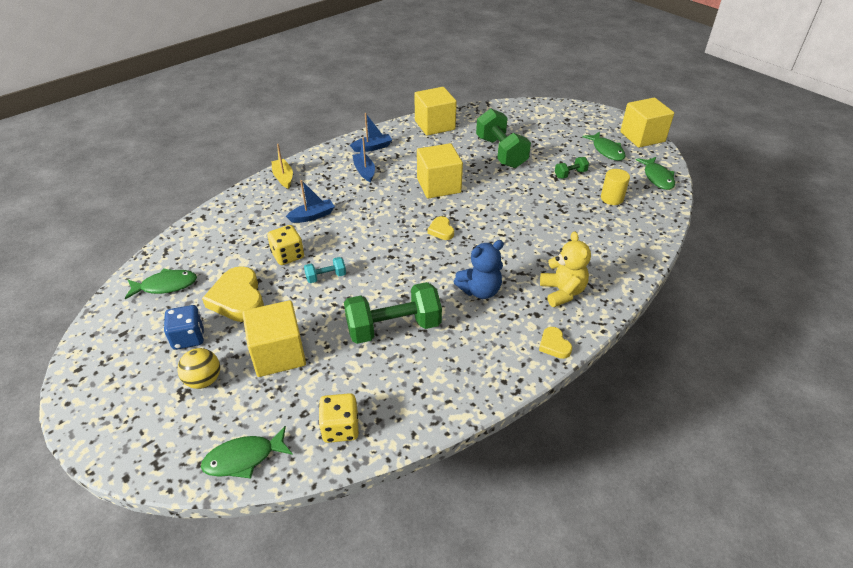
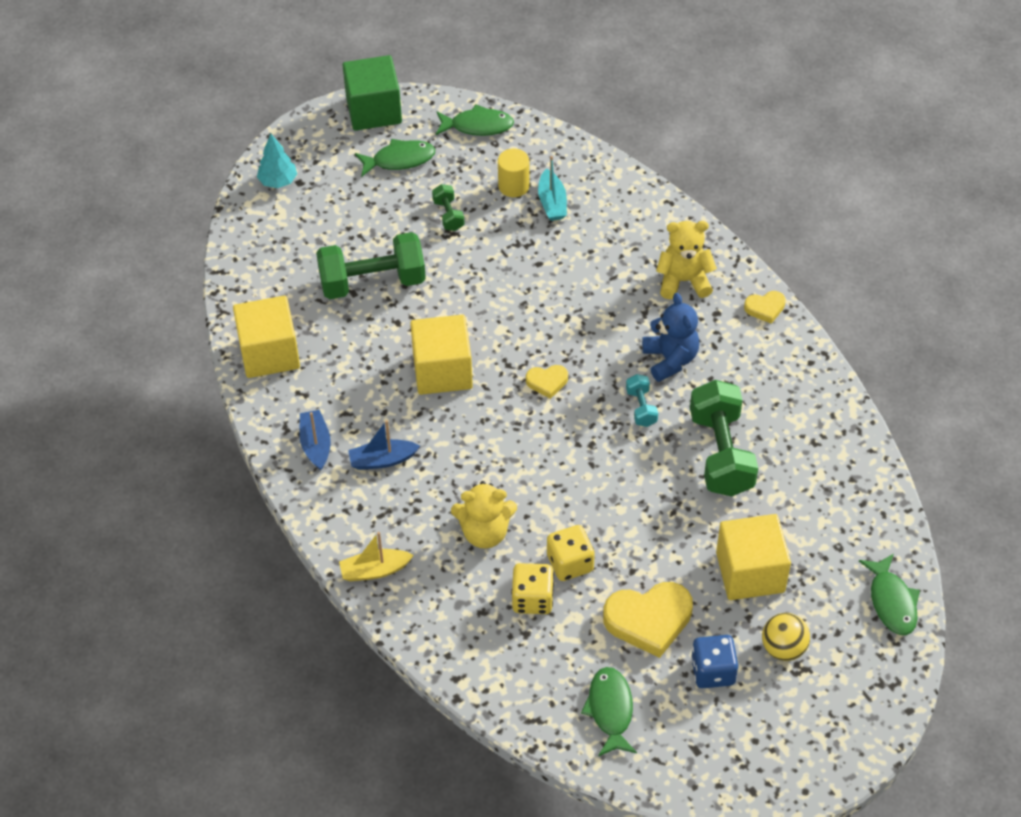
camera: 80 degrees left, 10 degrees up
blue boat [286,180,335,223] -> yellow teddy bear [451,481,517,549]
turquoise dumbbell [304,257,346,283] -> turquoise dumbbell moved to [626,374,658,427]
yellow dice [318,393,359,443] -> yellow dice moved to [511,563,554,614]
yellow cube [620,98,674,148] -> green cube [343,55,402,131]
none -> turquoise tree [257,134,297,188]
none -> turquoise boat [538,156,567,221]

